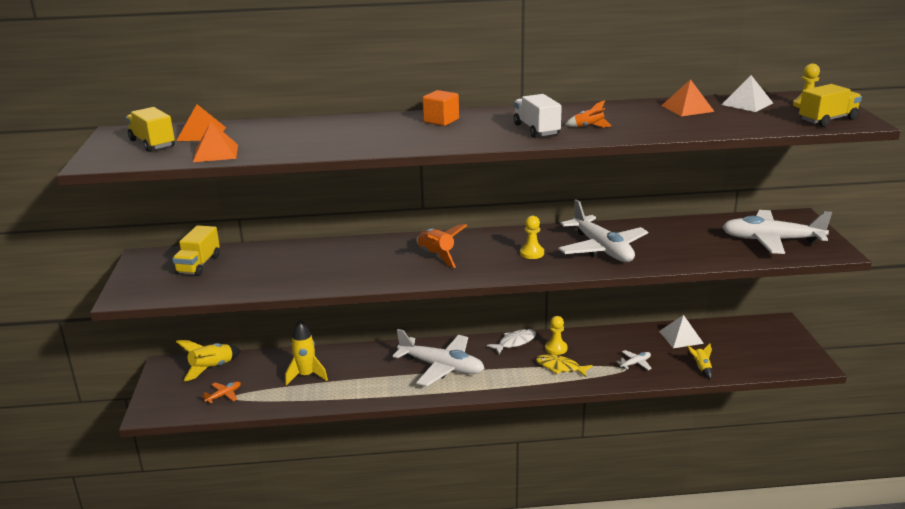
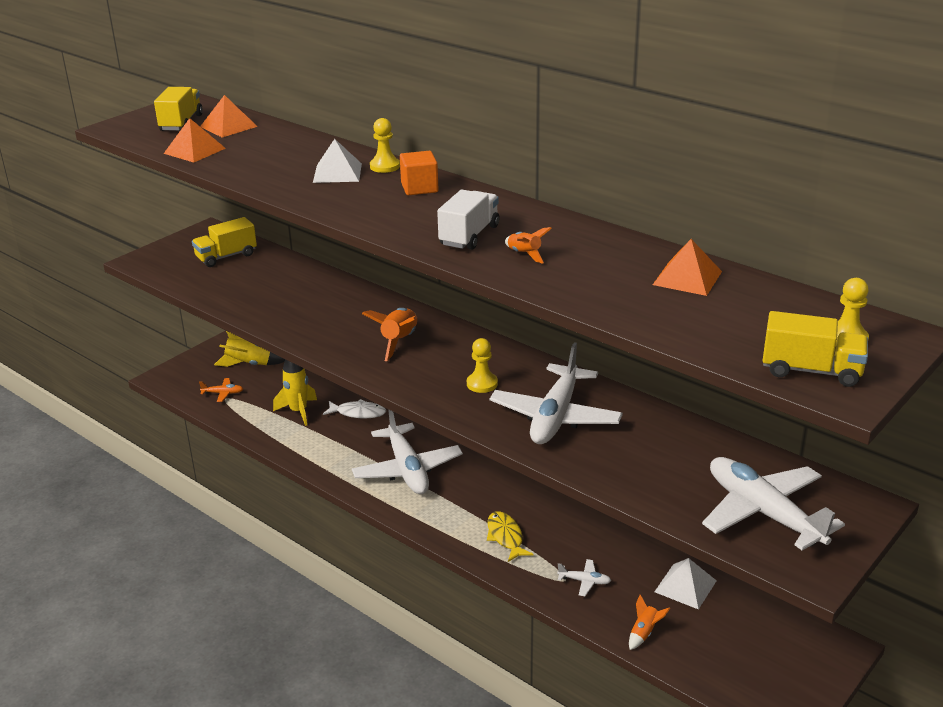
camera: 45 degrees right, 5 degrees up
white fish [487,329,536,354] -> white fish moved to [323,399,386,419]
yellow pawn [545,316,568,355] -> yellow pawn moved to [370,118,400,173]
yellow rocket [688,343,713,379] -> orange rocket [629,595,670,650]
white pyramid [721,75,773,112] -> white pyramid moved to [313,139,362,183]

